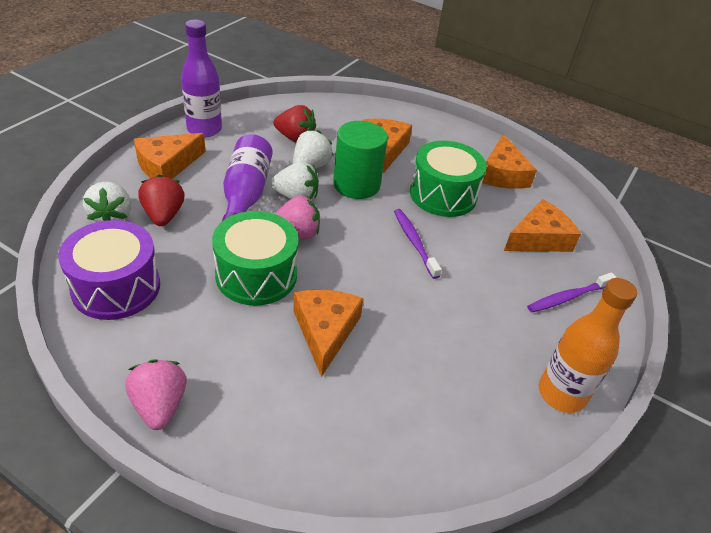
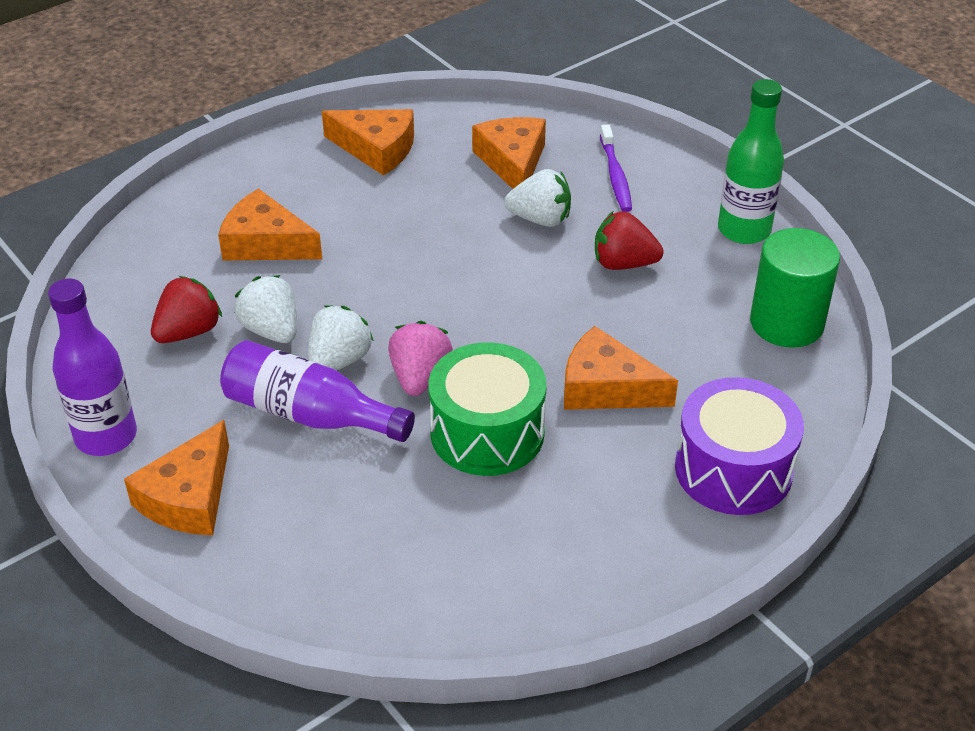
camera: 65 degrees left, 0 degrees up
purple drum [58,220,160,320] -> purple drum moved to [675,377,804,515]
white strawberry [83,182,131,222] -> white strawberry moved to [504,169,571,227]
pink strawberry [125,360,187,430] -> none
orange cheese [134,133,206,179] -> orange cheese turned 45 degrees clockwise [124,420,229,535]
red strawberry [138,174,184,226] -> red strawberry moved to [595,212,664,270]
green cylinder [333,121,388,199] -> green cylinder moved to [750,228,840,348]
purple toothbrush [394,209,442,279] -> none
green drum [410,141,487,217] -> none
orange bottle [539,278,637,413] -> green bottle [718,79,784,244]

